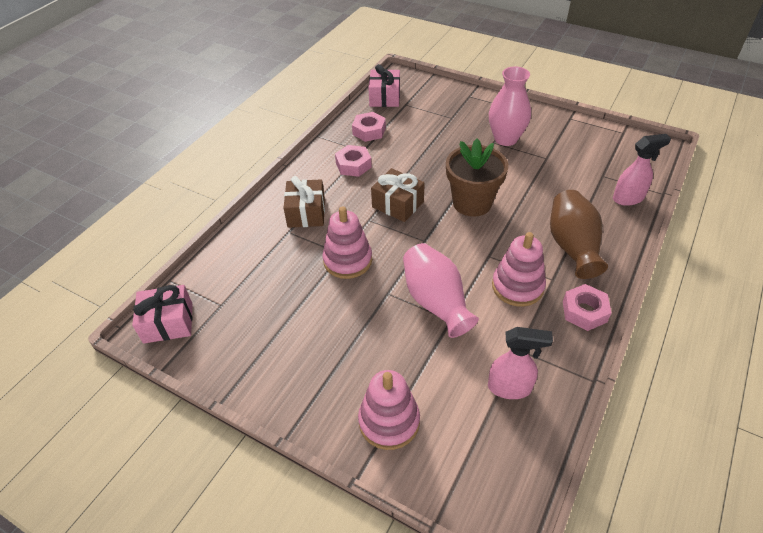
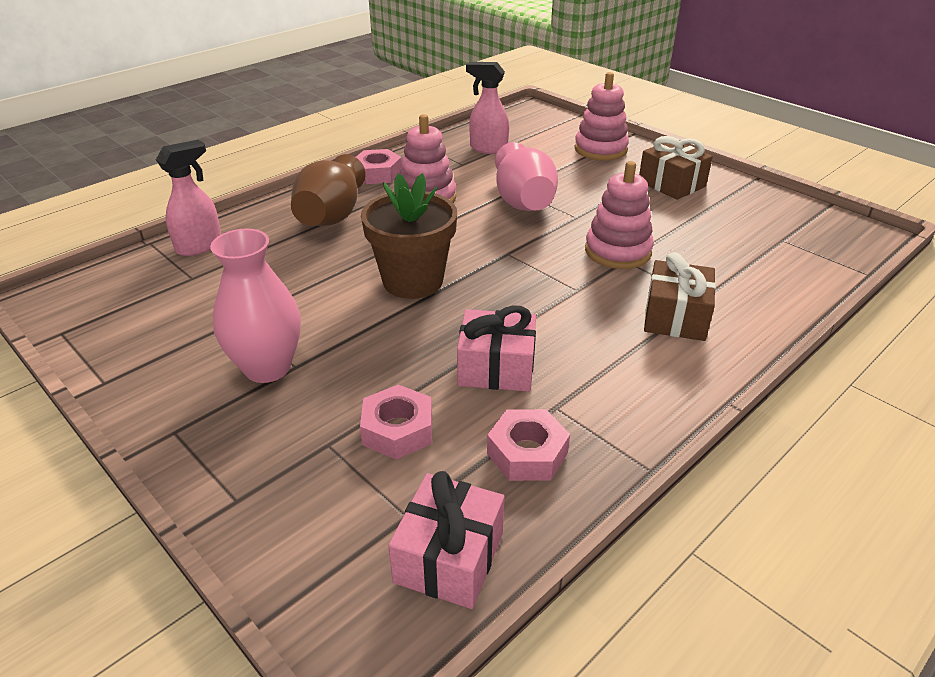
camera: 165 degrees left, 10 degrees down
pink gift [132,285,193,344] -> pink gift moved to [457,305,536,392]
pink nut [335,145,372,177] -> pink nut moved to [360,385,432,459]
brown gift [371,168,425,222] -> brown gift moved to [639,136,713,200]
pink spray bottle [613,134,671,206] -> pink spray bottle turned 135 degrees clockwise [156,140,221,256]

